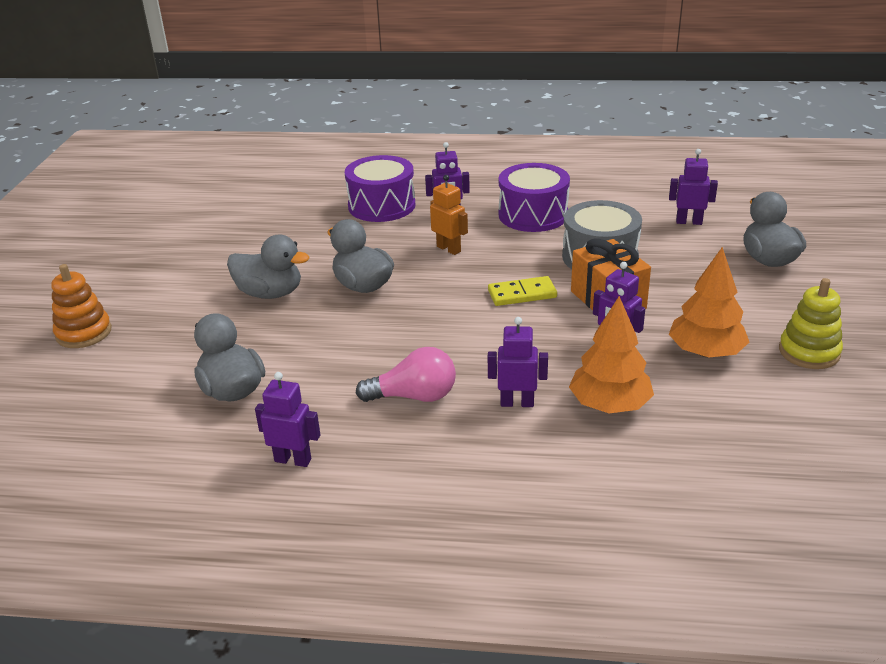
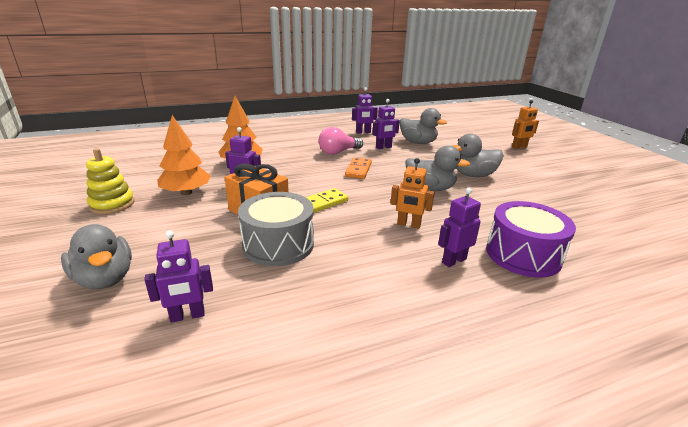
camera: 150 degrees right, 5 degrees down
orange stacking toy [51,264,112,348] -> orange robot [512,100,539,149]
purple robot [488,317,548,407] -> purple robot moved to [372,99,400,149]
purple drum [499,163,570,232] -> none
none -> orange domino [345,157,372,179]

